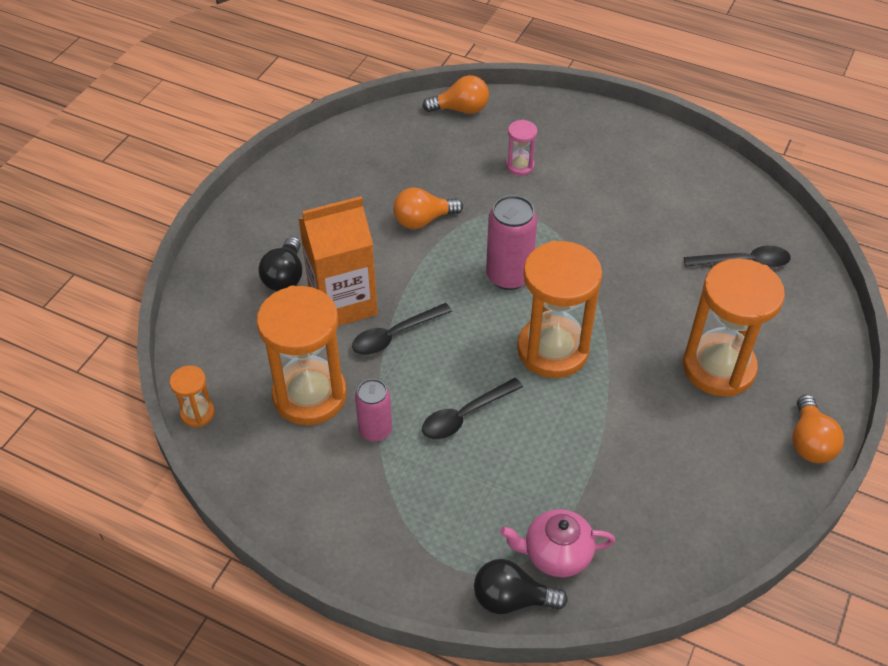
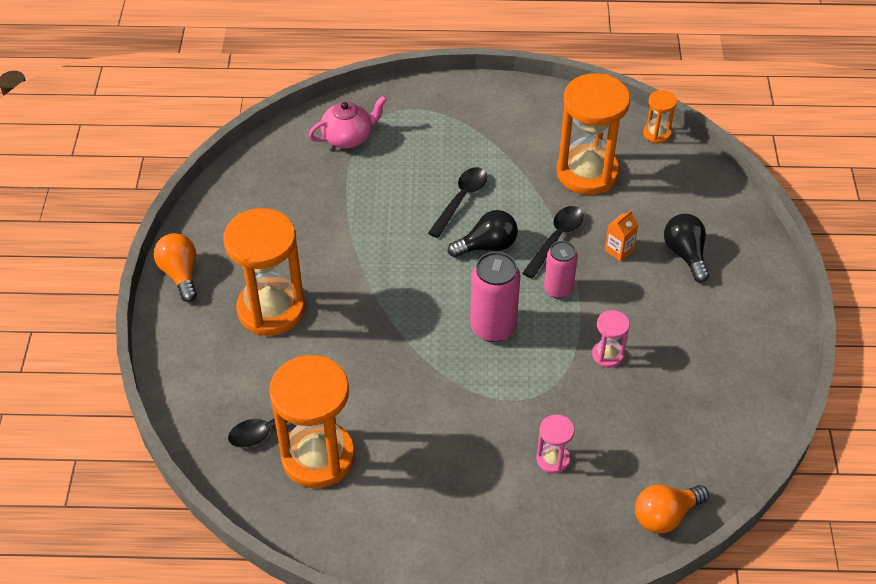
camera: 155 degrees right, 0 degrees up
orange carton [298,196,378,326] -> orange carton [605,210,638,262], size x0.40
pink can [355,379,392,442] -> pink can moved to [544,241,578,299]
orange light bulb [393,187,463,229] -> pink hourglass [592,310,630,368]
black light bulb [474,559,568,614] -> black light bulb moved to [448,210,518,257]
orange hourglass [517,241,602,378] -> orange hourglass moved to [269,355,355,488]

